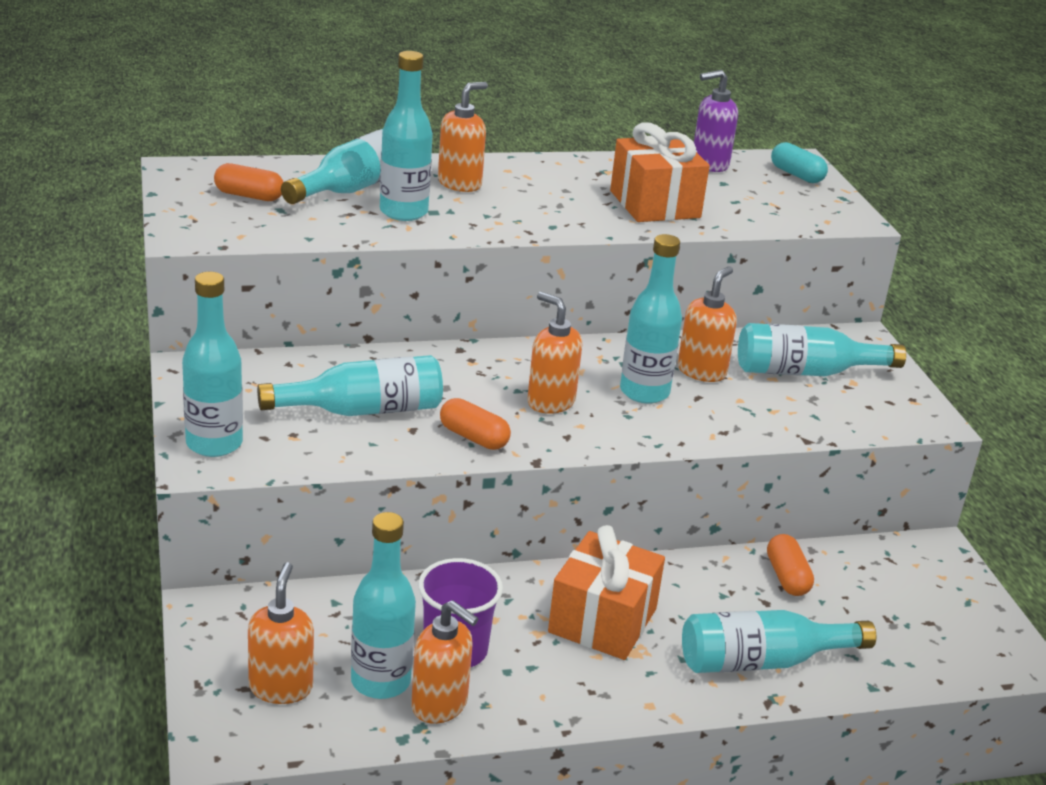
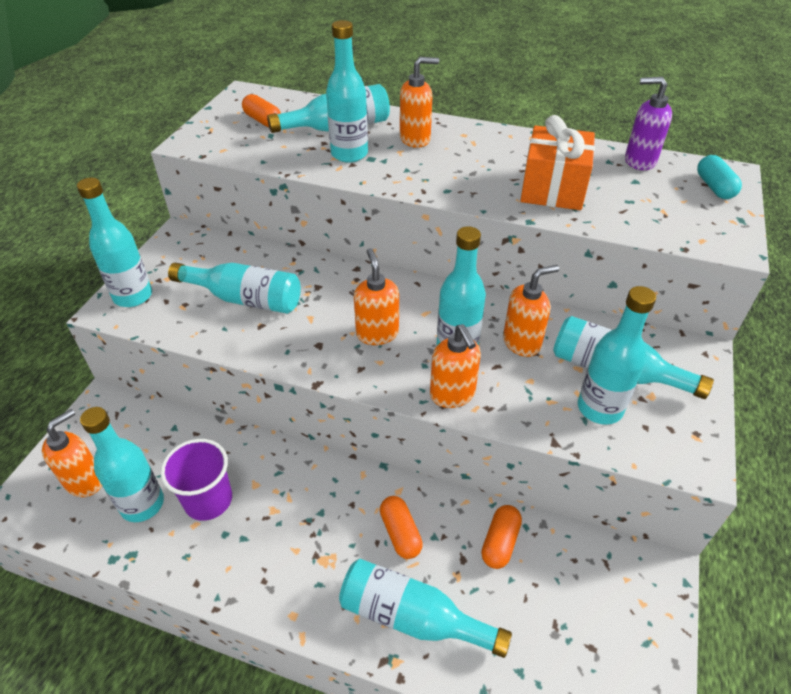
camera: 35 degrees right, 15 degrees up
orange soap dispenser [411,600,478,724] -> orange soap dispenser moved to [430,324,481,408]
orange capsule [440,398,511,450] -> orange capsule moved to [380,496,423,559]
orange gift [548,525,665,660] -> none
none -> turquoise bottle [578,286,656,425]

